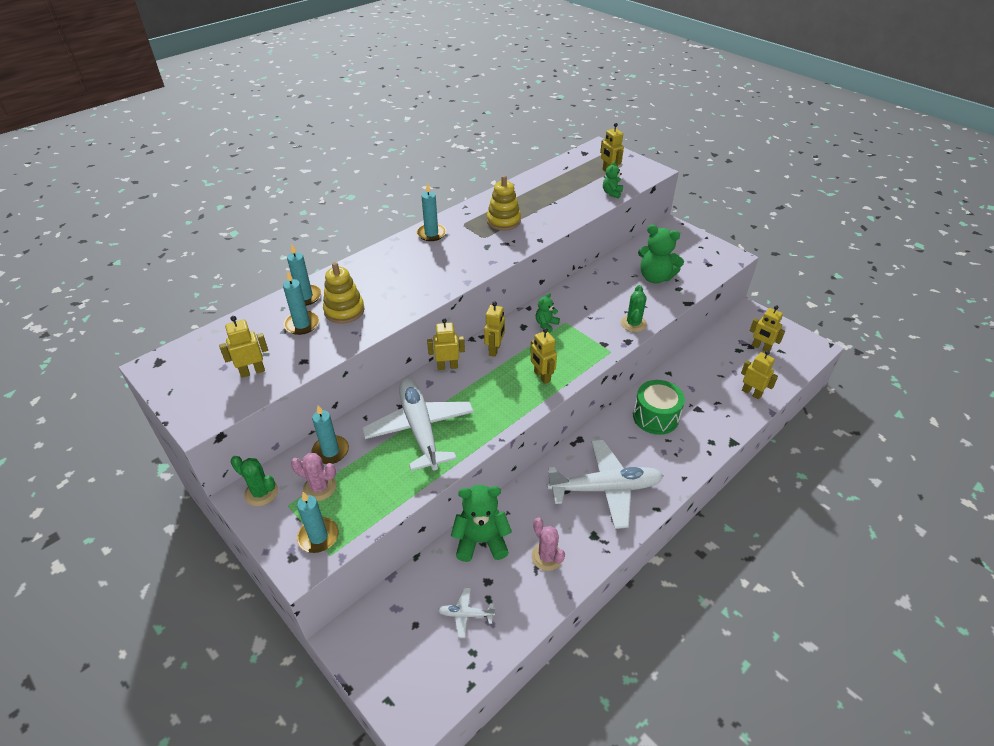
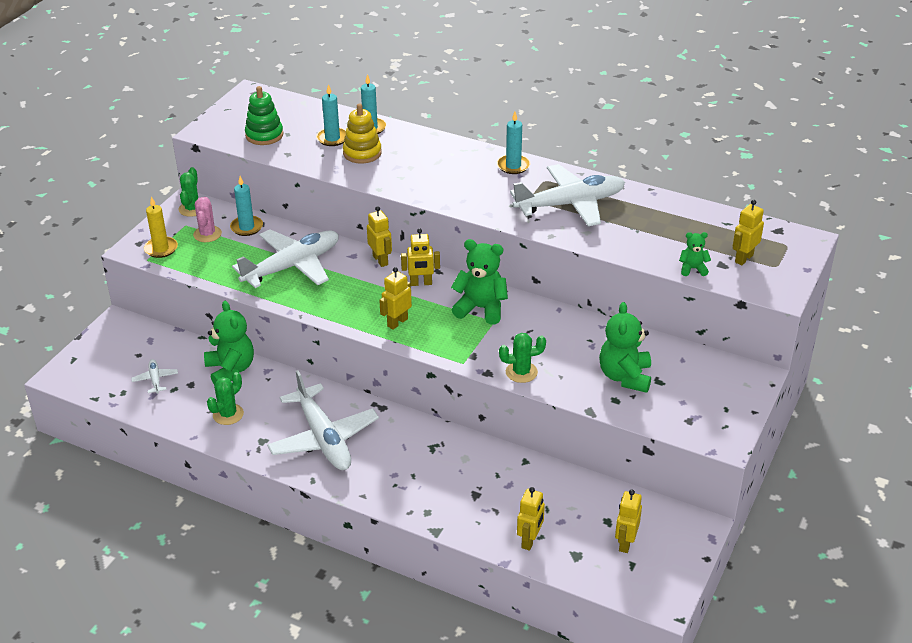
camera: 70 degrees right, 5 degrees down
yellow robot [219,316,268,378] -> green stacking toy [245,86,283,145]
turquoise candle [297,492,338,553] -> yellow candle [144,196,178,258]
yellow stacking toy [487,175,521,231] -> white plane [510,164,625,226]
pink cactus [531,517,565,571] -> green cactus [207,372,244,425]
green teddy bear [536,293,560,333] -> green teddy bear [451,239,508,325], size x1.92
green drum [633,380,685,435] -> none

